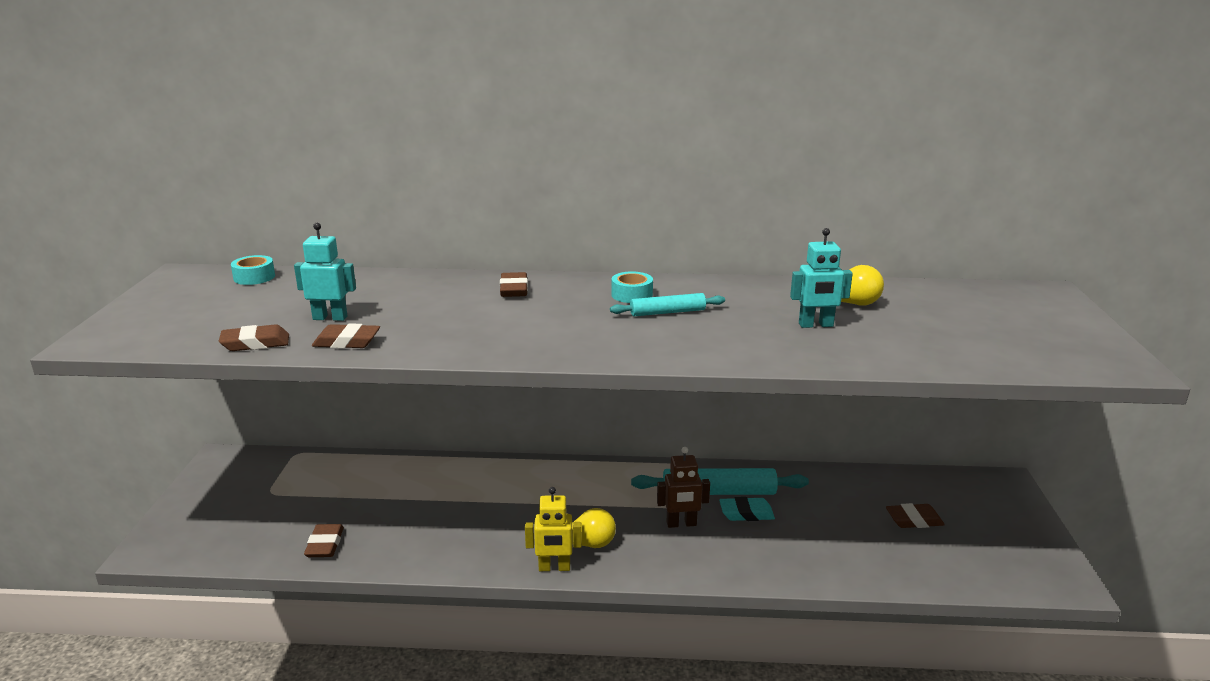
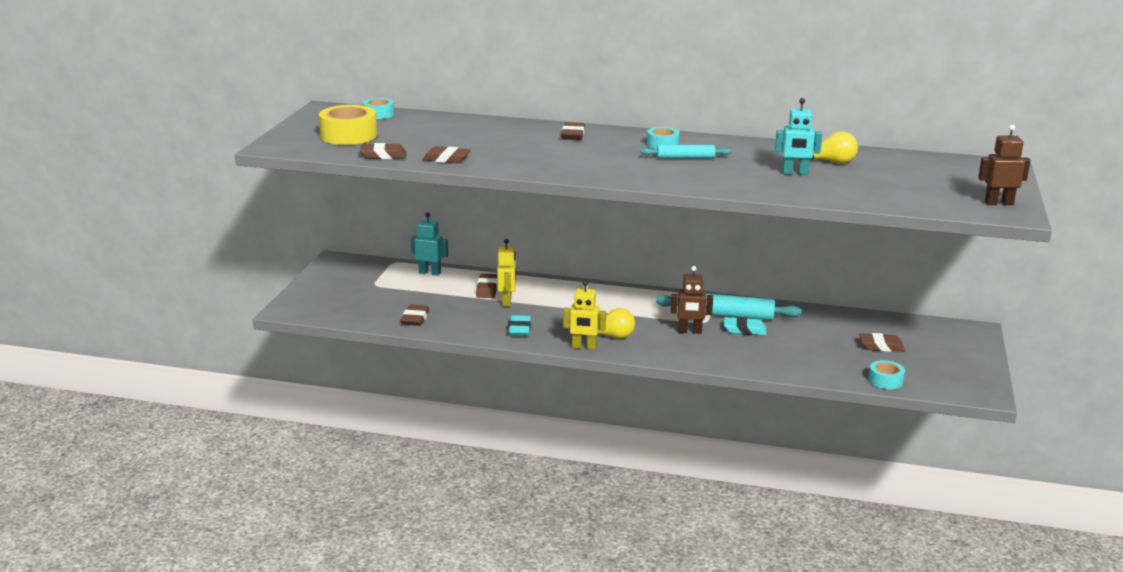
camera: 10 degrees right, 0 degrees up
turquoise robot [294,223,356,321] -> turquoise robot moved to [411,212,448,276]
none -> yellow tape [319,105,377,145]
none -> brown eraser [476,274,497,298]
none -> yellow robot [497,239,516,307]
none -> turquoise eraser [508,315,531,336]
none -> turquoise tape [869,360,905,389]
none -> brown robot [978,125,1030,205]

